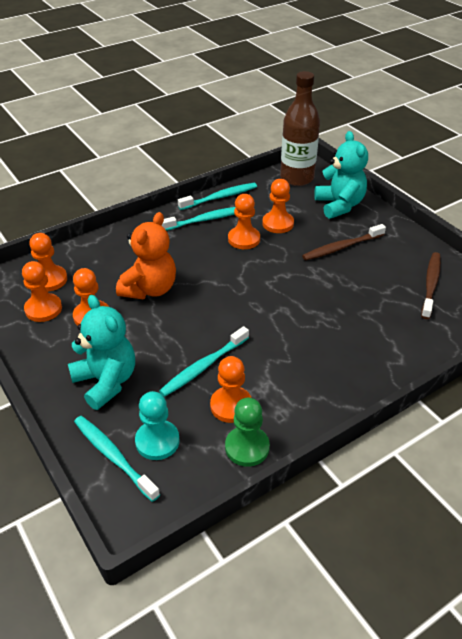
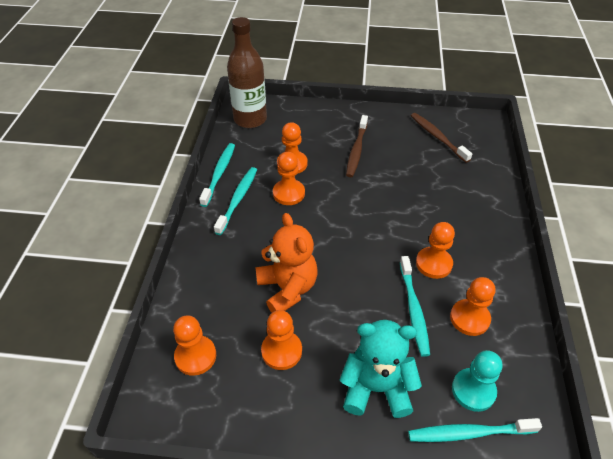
camera: 50 degrees left, 5 degrees up
orange pawn [22,261,62,322] -> orange pawn moved to [416,222,455,279]
green pawn [225,398,270,467] -> none
turquoise teddy bear [314,131,368,219] -> none

